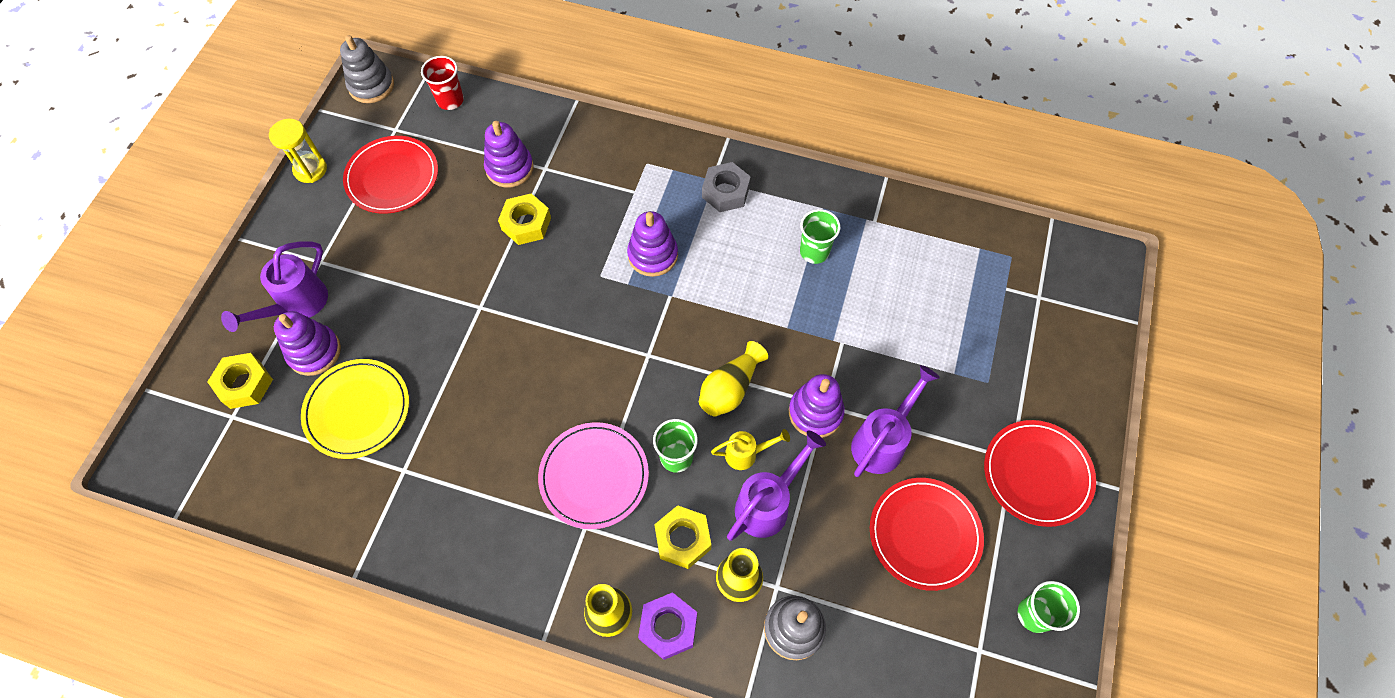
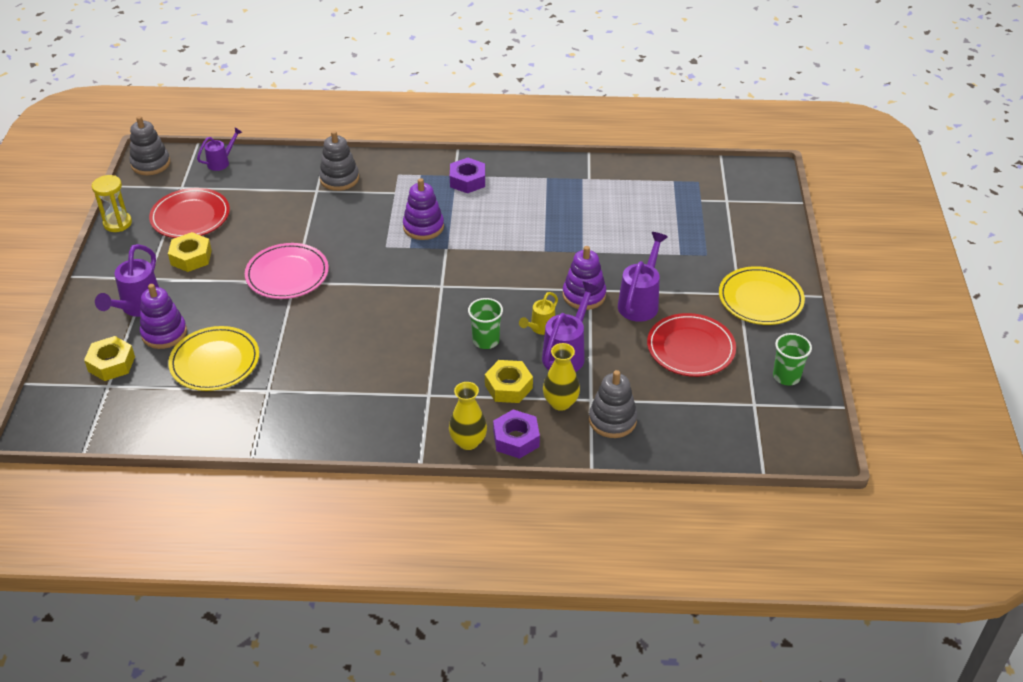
camera: 15 degrees left, 20 degrees down
red cup [421,56,464,110] -> purple watering can [197,128,242,171]
purple stacking toy [484,121,534,188] -> none
yellow nut [498,193,551,245] -> yellow nut moved to [168,232,212,272]
pink plate [538,422,649,529] -> pink plate moved to [245,243,329,299]
yellow vase [699,341,768,417] -> none
grey nut [702,162,751,212] -> purple nut [450,158,485,193]
yellow watering can [711,429,790,470] -> yellow watering can turned 150 degrees clockwise [519,292,558,335]
green cup [800,209,840,264] -> none
red plate [984,420,1096,527] -> yellow plate [719,266,805,325]
none -> grey stacking toy [319,131,359,191]

